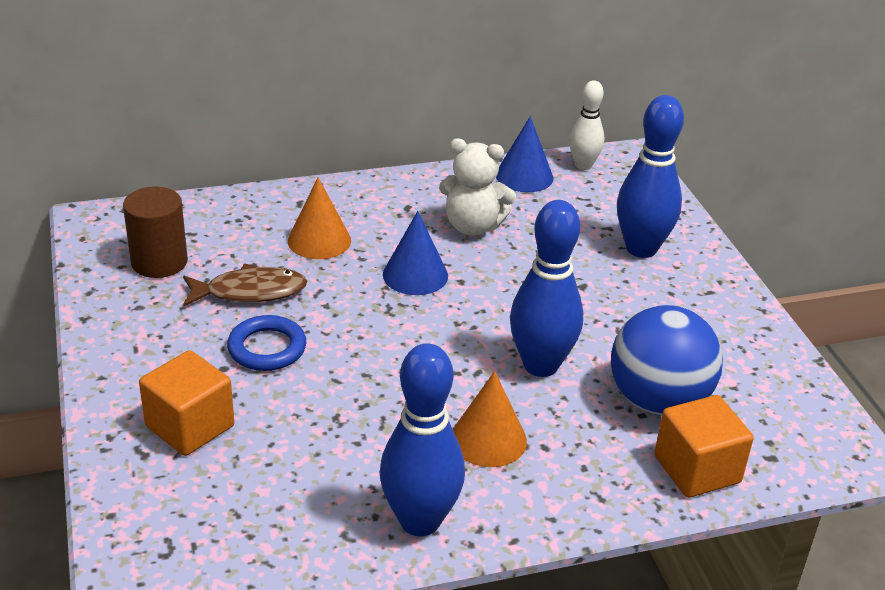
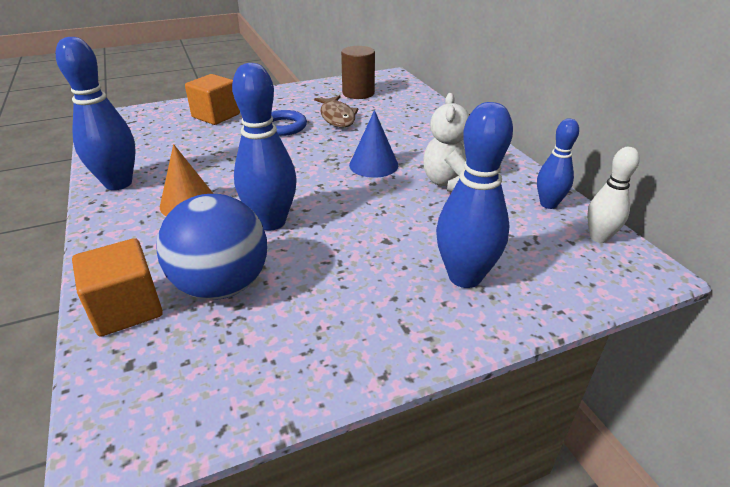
camera: 85 degrees right, 0 degrees up
orange cone [288,178,351,259] -> none
blue cone [496,116,553,192] -> blue bowling pin [537,118,579,209]

